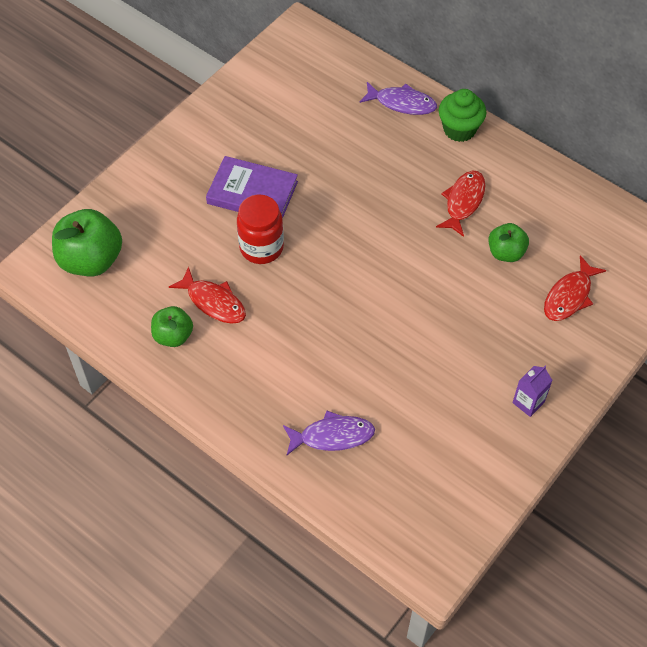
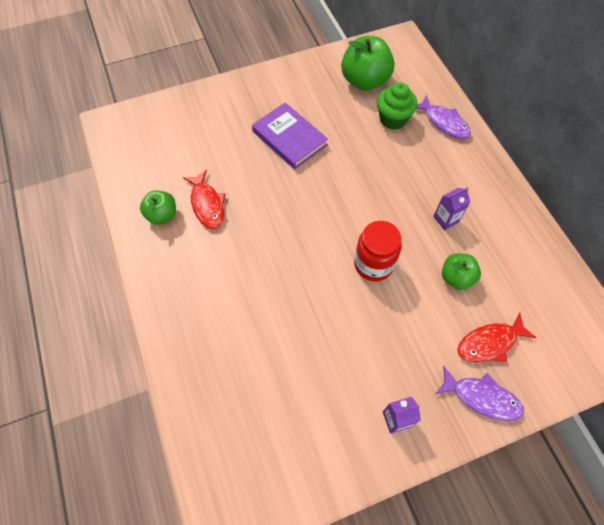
camera: 30 degrees right, 5 degrees up
green apple [52,209,122,276] -> green apple moved to [341,36,395,91]
red jar [237,195,284,264] -> red jar moved to [354,221,402,281]
purple fish [283,411,375,455] -> purple fish moved to [436,366,524,421]
red fish [436,171,485,237] -> purple carton [433,187,470,230]
green cupcake [439,89,486,142] -> green cupcake moved to [377,82,417,130]

